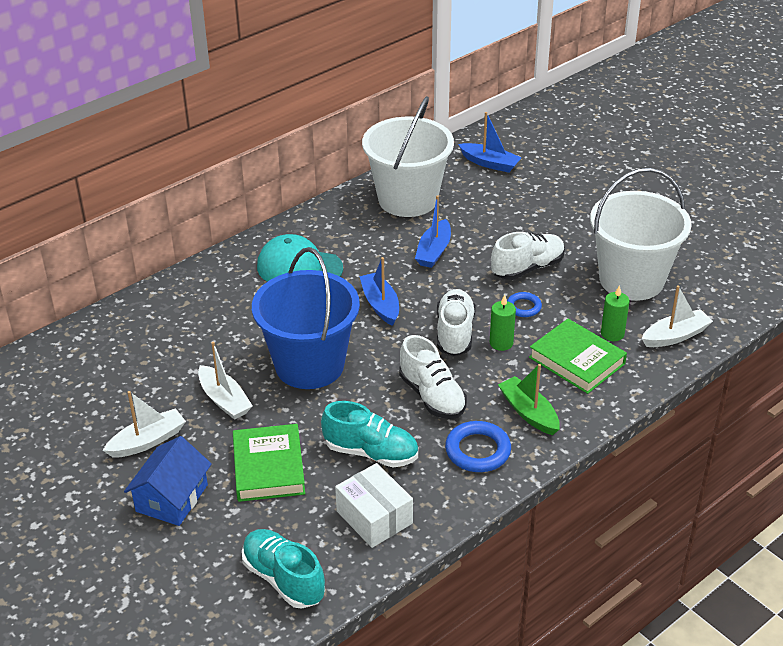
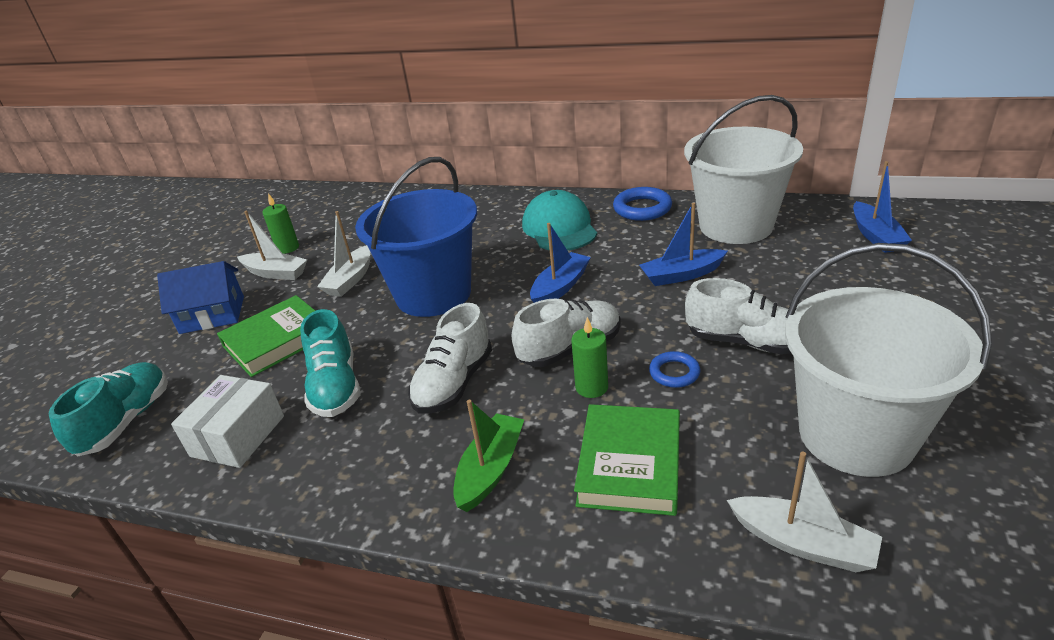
camera: 60 degrees right, 5 degrees down
blue ring [445,421,511,472] -> blue ring moved to [613,187,672,221]
green candle [601,285,630,341] -> green candle moved to [262,193,299,254]

